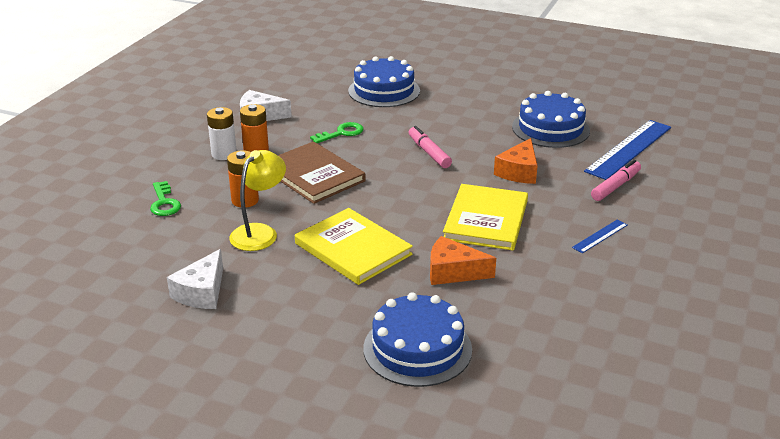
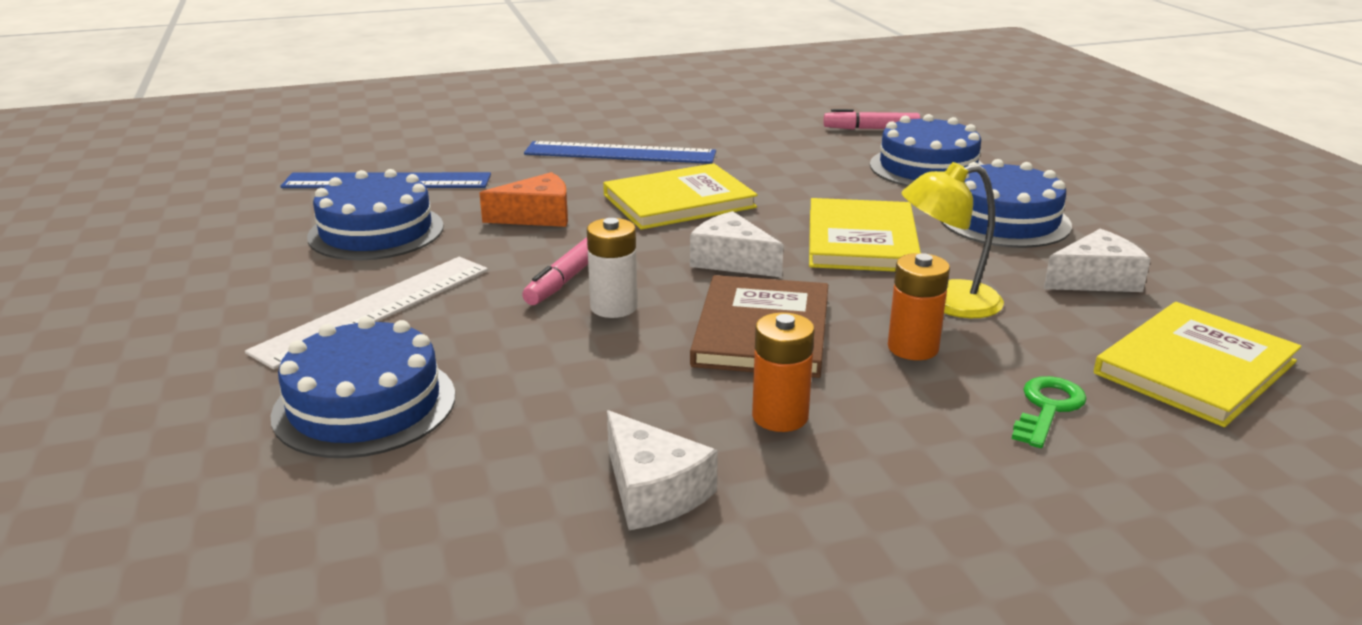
camera: 130 degrees left, 5 degrees down
white battery [207,107,237,160] -> white battery moved to [587,218,637,318]
green key [310,122,364,143] -> none
orange cheese [430,236,496,285] -> none
blue ruler [572,219,628,253] -> blue ruler [524,141,716,164], size x2.14
pink marker [591,160,641,201] -> pink marker moved to [823,109,920,130]
none -> white ruler [245,257,488,369]
none -> white cheese [690,211,784,277]
none -> blue cake [940,159,1072,248]
none -> yellow book [1094,302,1301,427]

